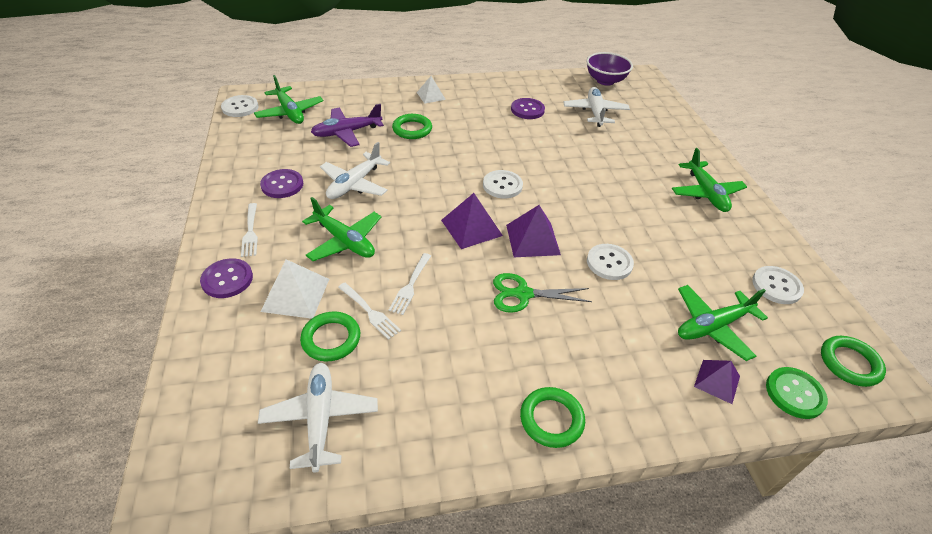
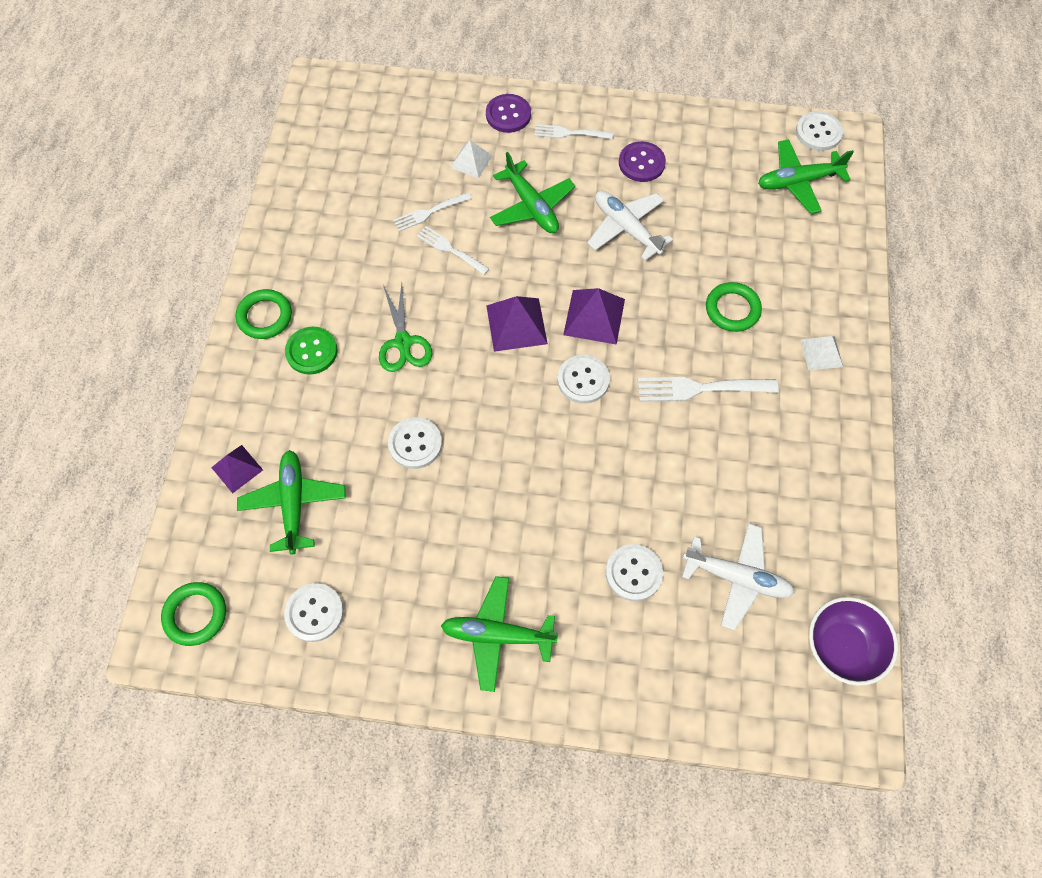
camera: 110 degrees right, 20 degrees up
white plane [258,363,378,473] -> none
white pyramid [260,259,329,319] -> white pyramid [450,140,493,178], size x0.65
green ring [300,311,360,362] -> none
green plane [302,197,381,261] -> green plane turned 90 degrees counterclockwise [490,152,575,233]
purple plane [311,104,384,147] -> none
green scissors [493,273,592,313] -> green scissors turned 150 degrees clockwise [379,283,433,372]
purple pyramid [506,205,561,257] -> purple pyramid moved to [563,288,625,345]
purple button [511,98,545,119] -> none
green button [766,367,828,419] -> green button moved to [285,327,338,375]
none -> white button [606,544,663,601]
none -> white fork [638,377,779,402]

